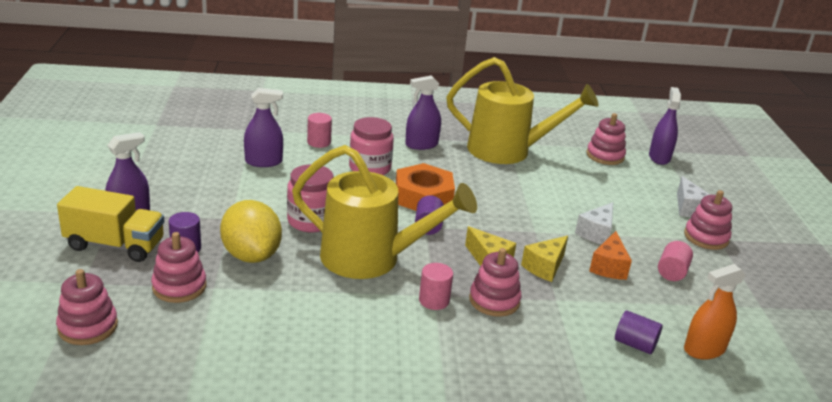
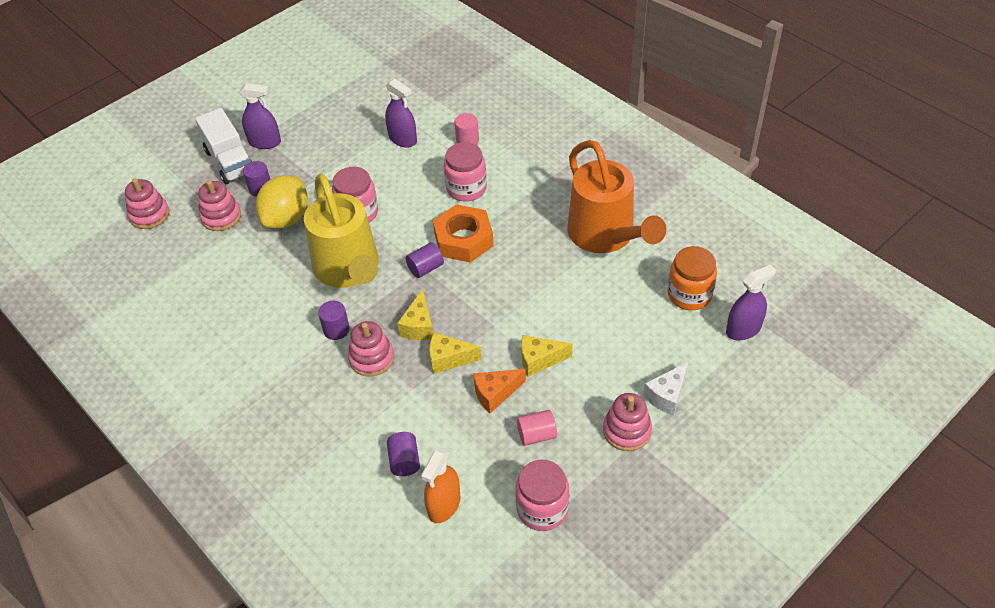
camera: 55 degrees right, 20 degrees up
yellow truck [57,186,164,262] -> white truck [195,108,252,184]
purple spray bottle [405,75,441,150] -> none
pink cylinder [419,263,453,310] -> purple cylinder [318,301,350,340]
yellow watering can [446,57,598,164] -> orange watering can [567,140,666,253]
white cheese [575,202,613,245] -> yellow cheese [521,335,572,377]
pink stacking toy [586,113,626,165] -> orange jar [667,246,717,310]
orange spray bottle [684,264,746,360] -> orange spray bottle turned 90 degrees counterclockwise [421,448,460,523]
none -> pink jar [515,460,569,531]

